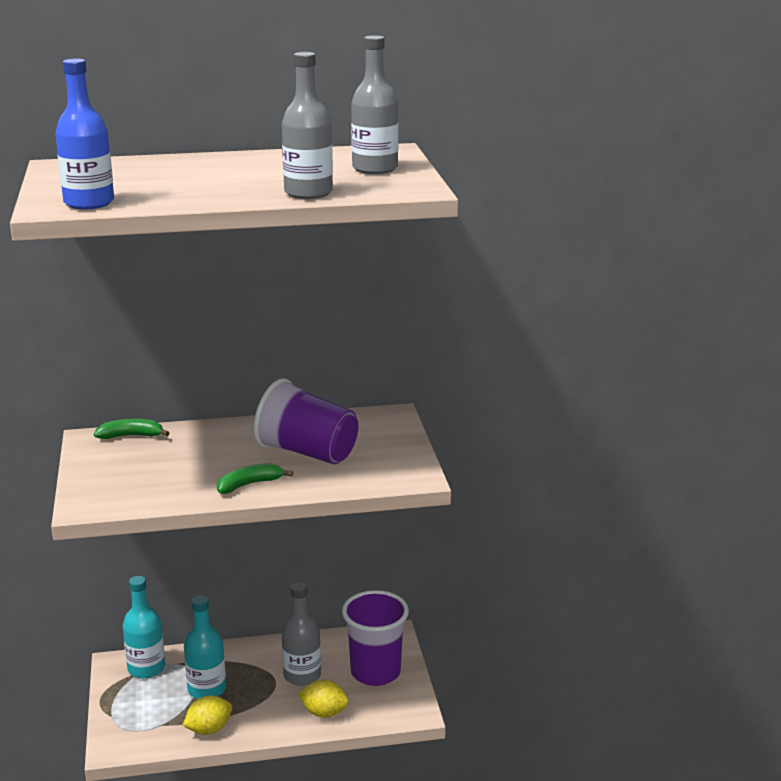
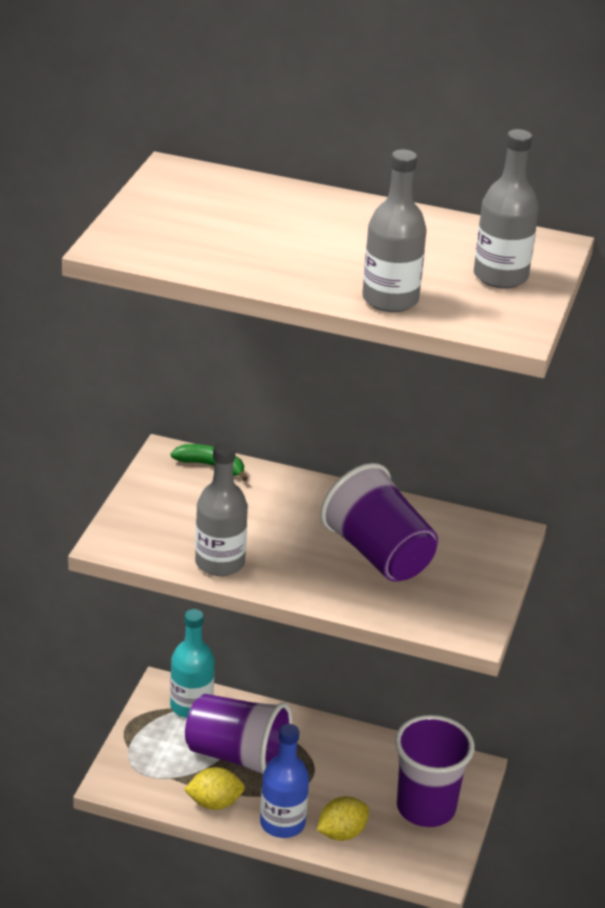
camera: 25 degrees right, 10 degrees up
blue bottle [55,59,114,209] -> blue bottle moved to [260,724,309,838]
turquoise bottle [184,596,226,699] -> purple cup [185,694,292,774]
green banana [217,463,293,494] -> none
grey bottle [282,582,321,686] -> grey bottle moved to [195,443,248,576]
yellow lemon [298,680,349,717] -> yellow lemon turned 75 degrees counterclockwise [317,797,369,841]

